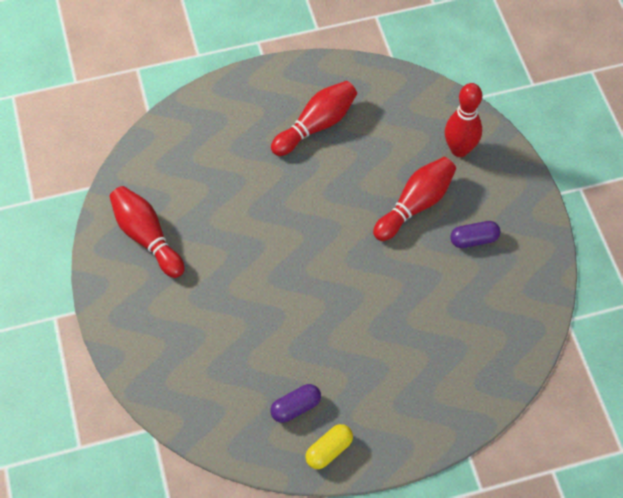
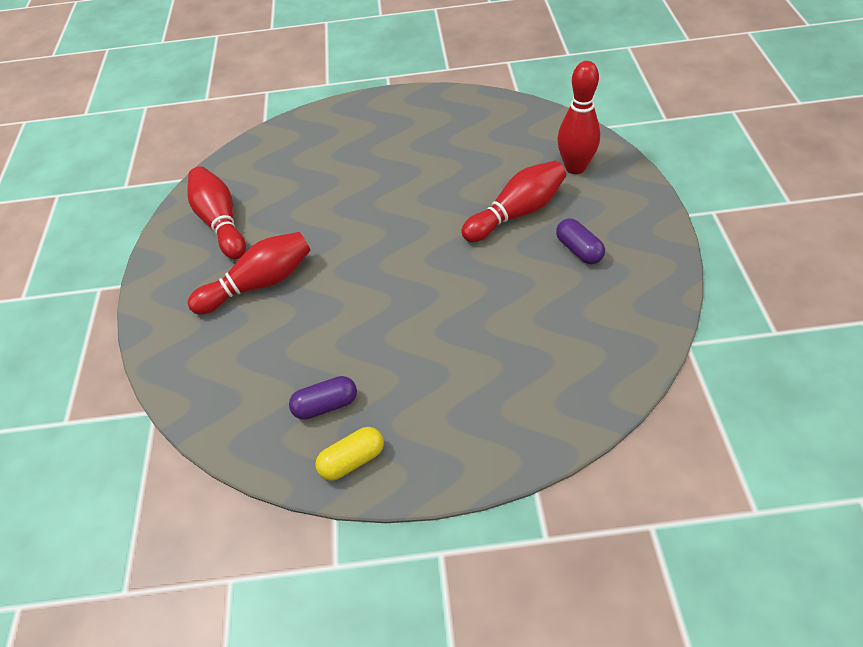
camera: 15 degrees right, 10 degrees down
red bowling pin [271,81,357,156] -> red bowling pin moved to [188,232,311,314]
purple capsule [450,221,500,248] -> purple capsule turned 60 degrees clockwise [556,218,605,264]

